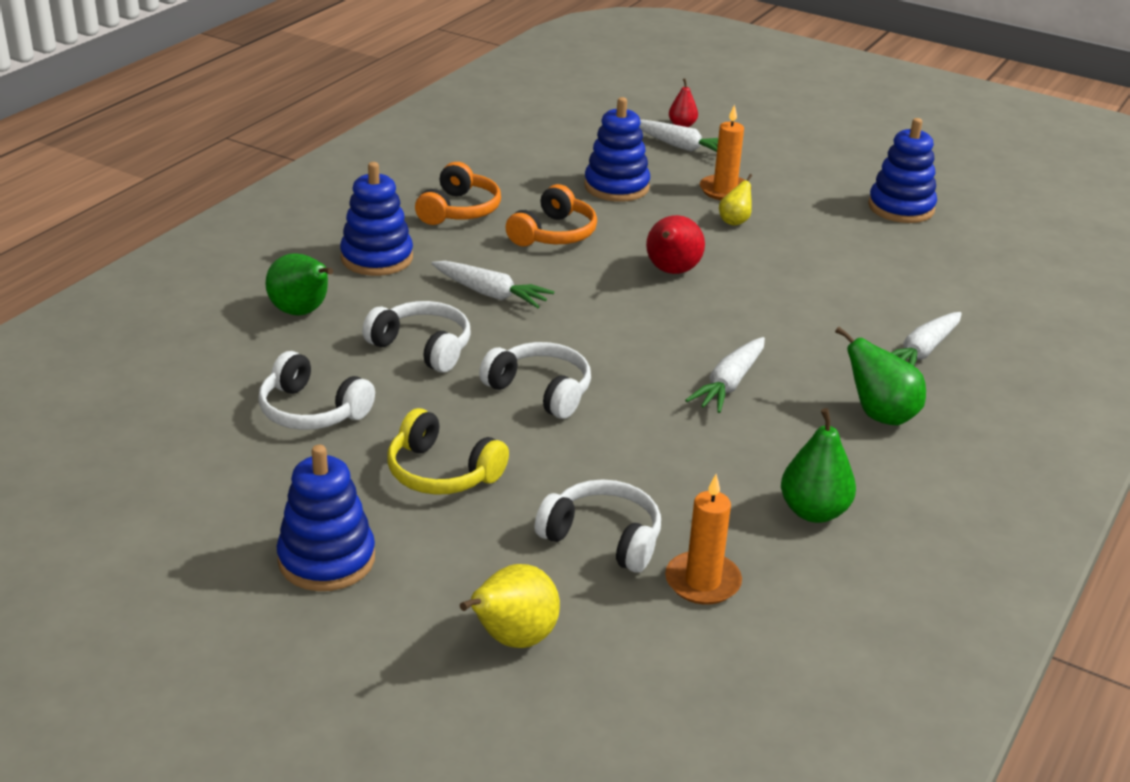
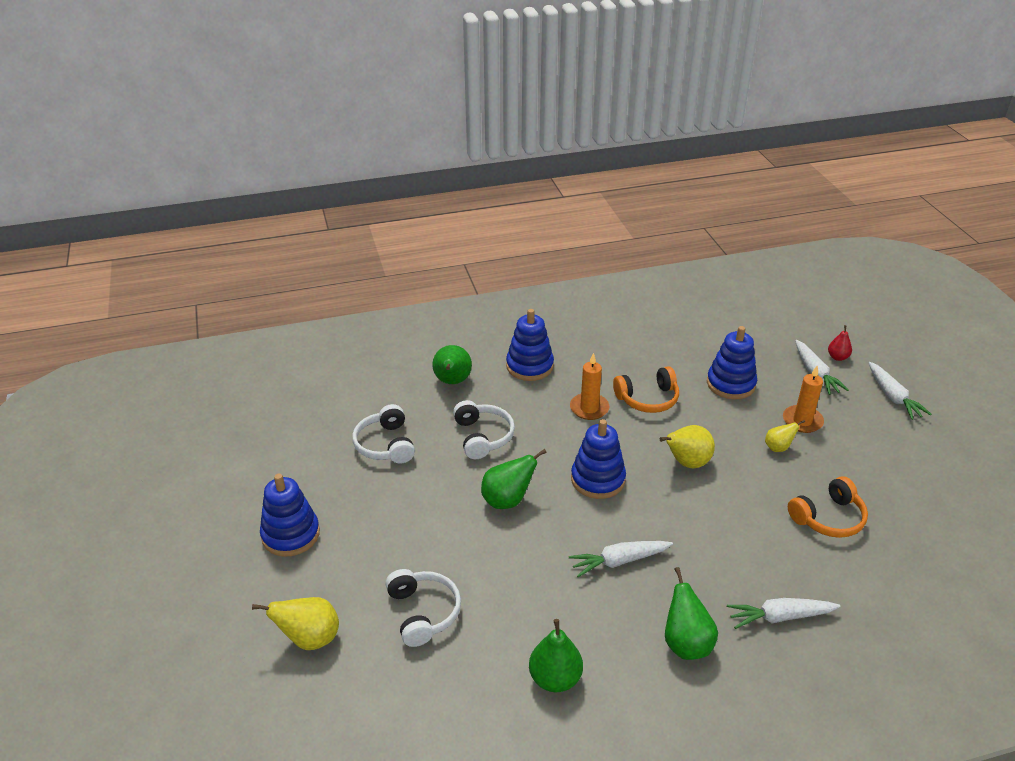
camera: 45 degrees right, 5 degrees up
yellow headphones [387,408,509,495] -> none
orange headphones [415,162,501,225] -> orange headphones moved to [788,476,868,538]
white carrot [432,261,554,308] -> white carrot moved to [868,362,931,420]
white headphones [479,342,591,419] -> green pear [481,449,547,509]
red pear [646,215,705,274] -> yellow pear [660,425,715,468]
orange candle [665,474,742,605] -> orange candle moved to [570,353,609,420]
blue stacking toy [868,118,937,223] -> blue stacking toy moved to [571,419,626,499]

